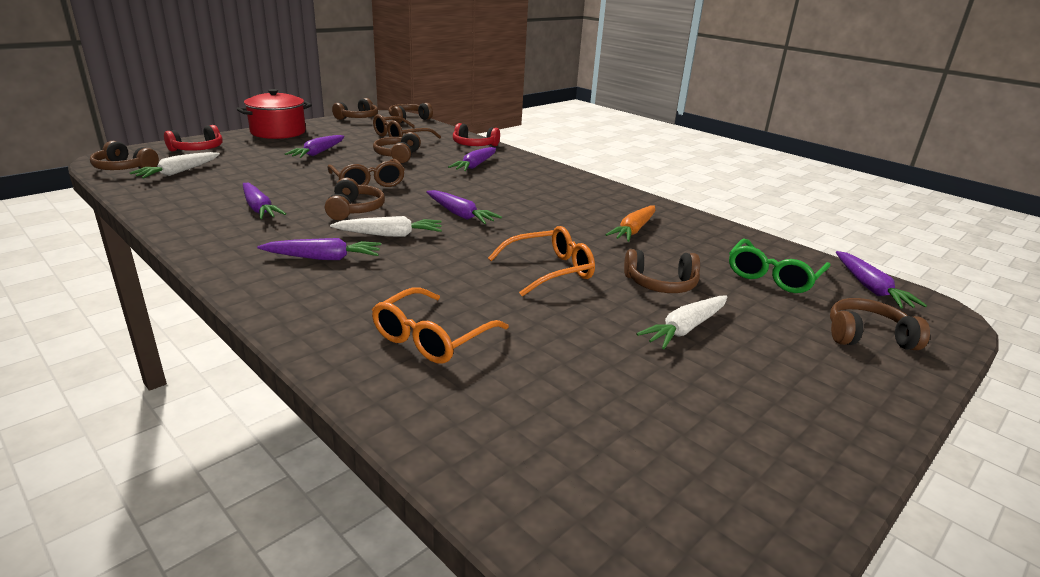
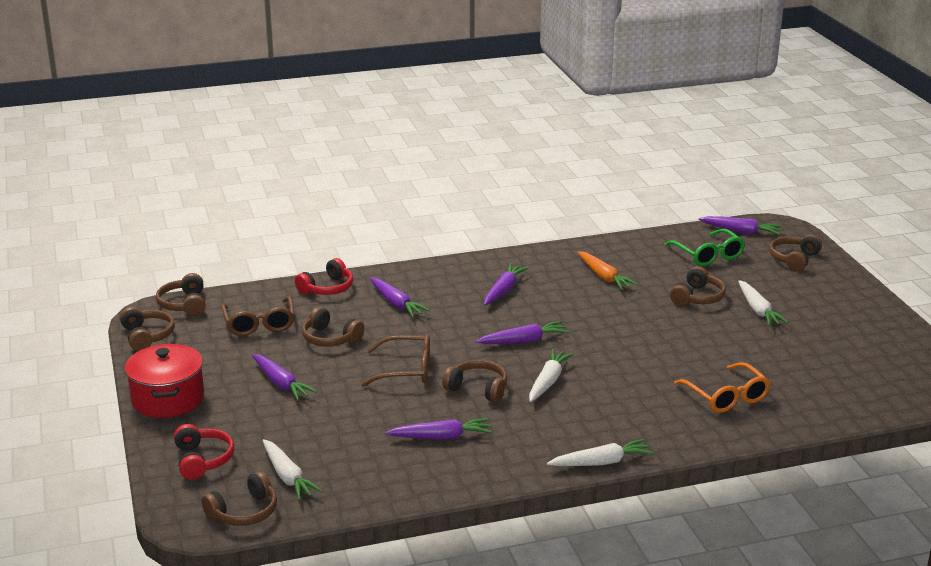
camera: 60 degrees left, 0 degrees up
purple carrot [257,238,381,260] -> purple carrot moved to [484,263,529,305]
orange glasses [488,226,595,297] -> none
none -> white carrot [547,439,654,466]

